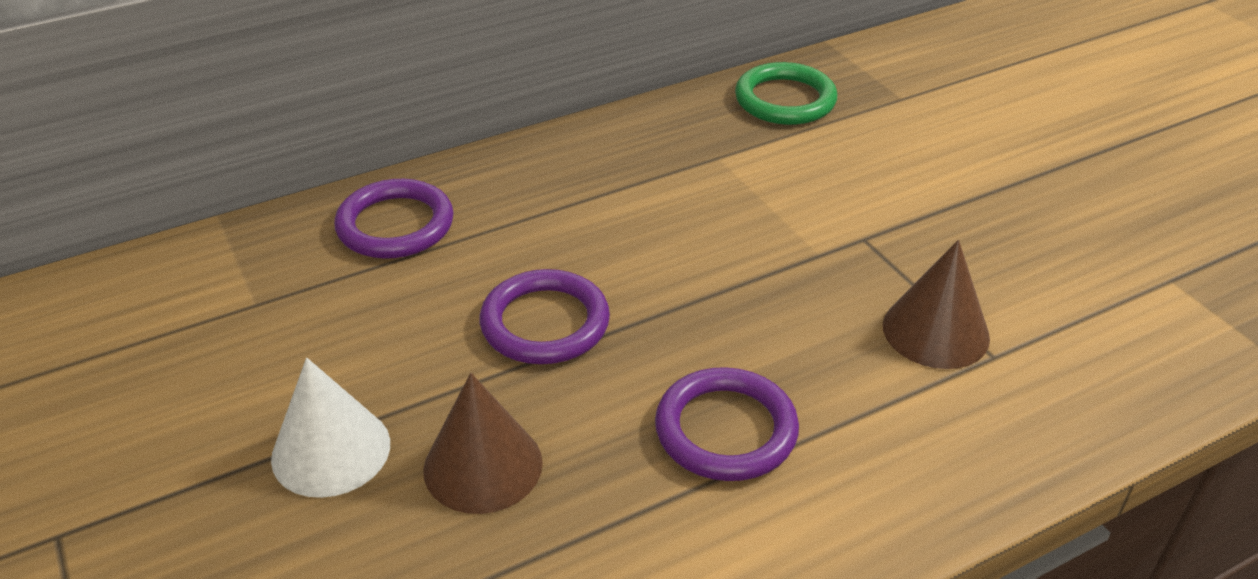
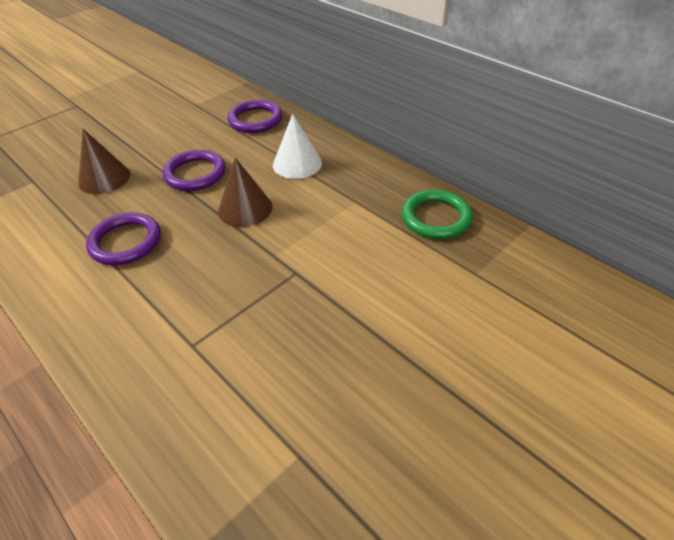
camera: 75 degrees right, 5 degrees up
white cone [271,358,390,498] -> white cone moved to [273,114,322,179]
brown cone [883,240,990,369] -> brown cone moved to [218,158,273,227]

